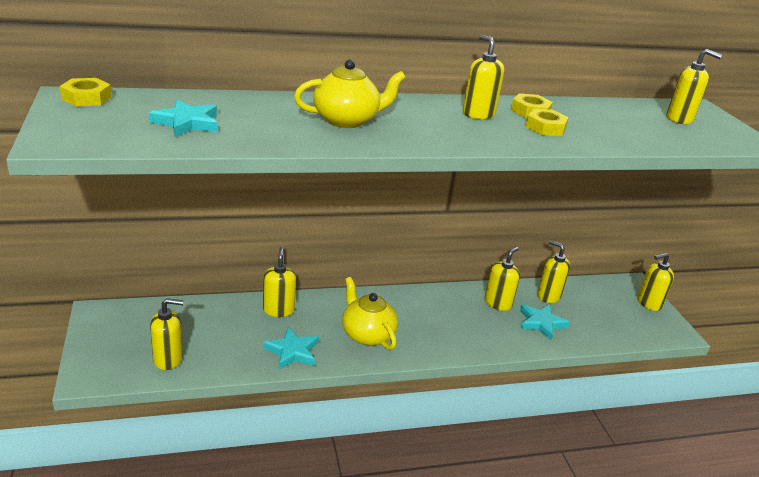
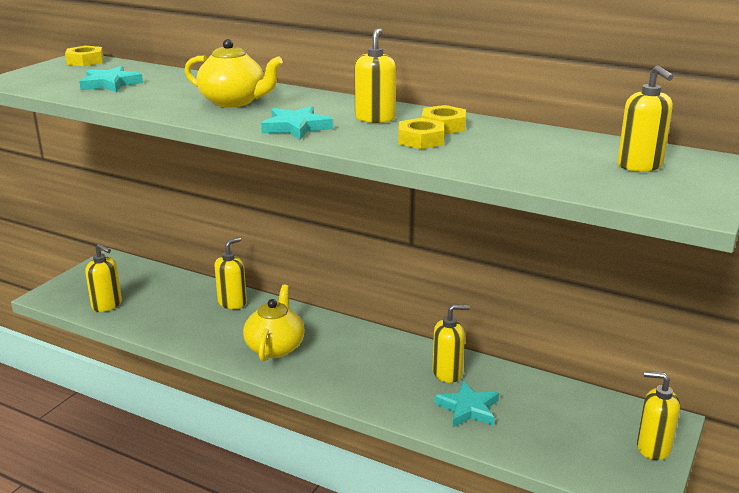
camera: 45 degrees right, 5 degrees down
turquoise star [263,327,319,370] -> turquoise star moved to [261,106,333,140]
yellow soap dispenser [537,240,570,303] -> none

